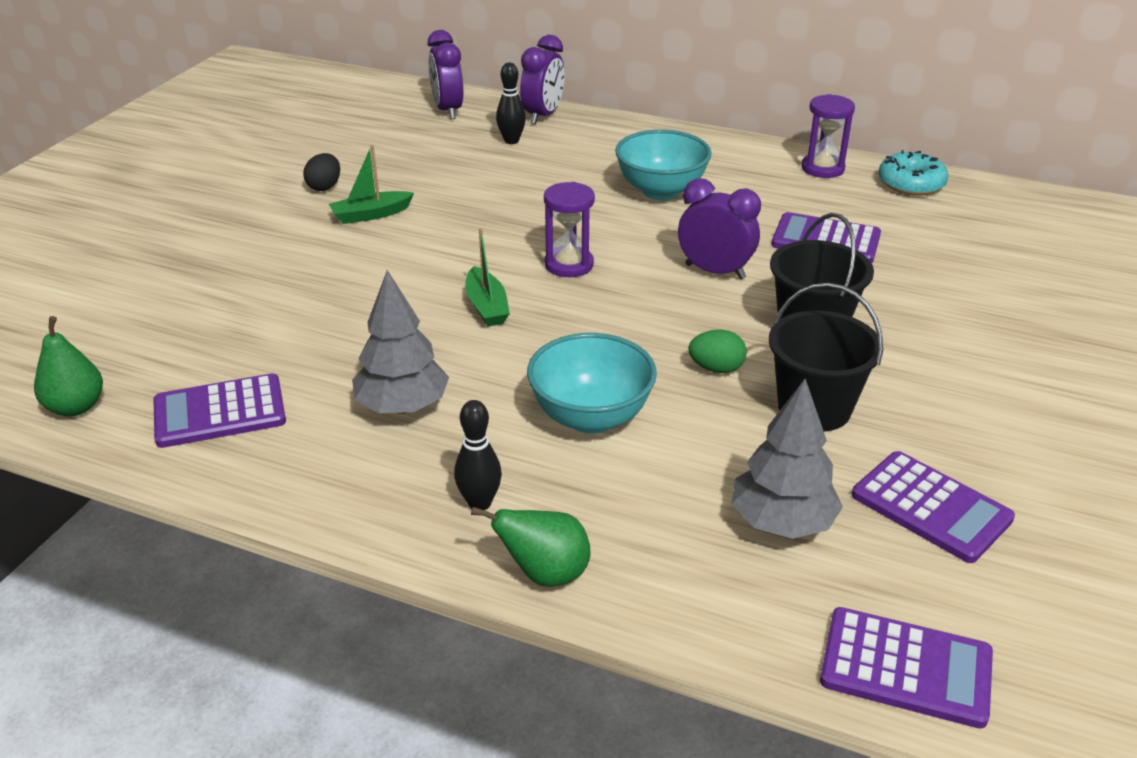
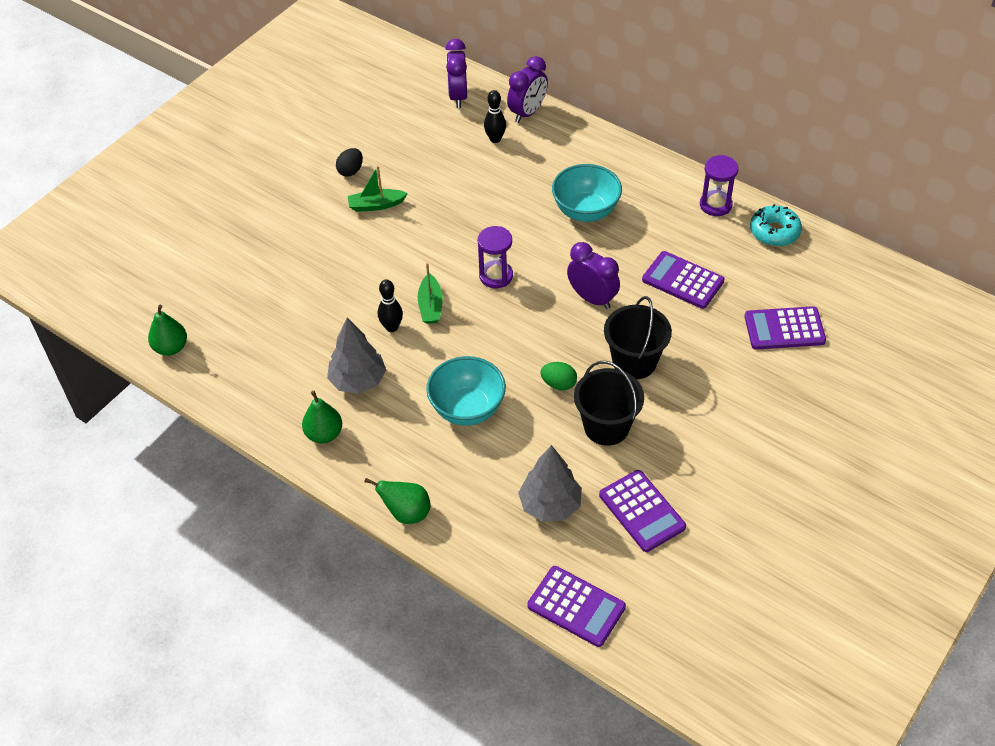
camera: 15 degrees right, 15 degrees up
purple calculator [153,373,286,448] -> purple calculator moved to [744,306,826,350]
black bowling pin [454,400,502,510] -> black bowling pin moved to [378,280,403,332]
none -> green pear [302,391,342,443]

